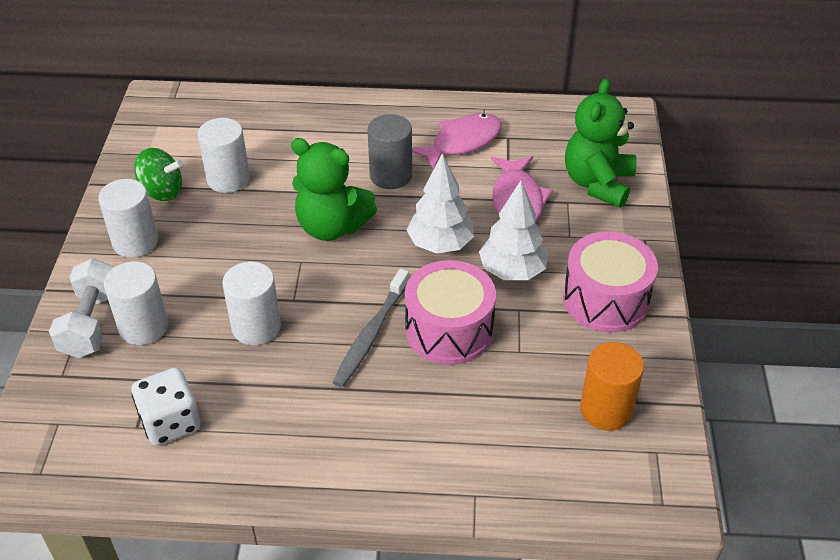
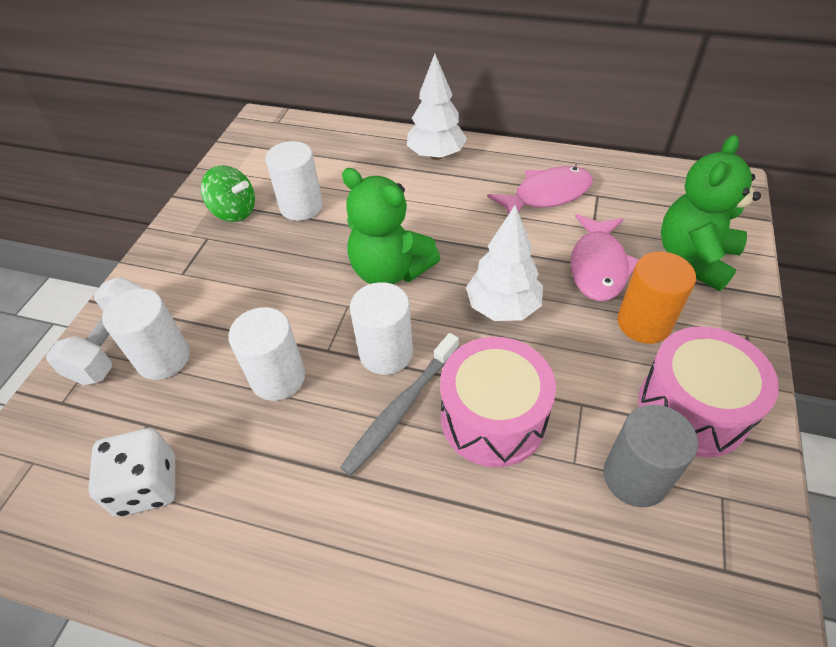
camera: 15 degrees right, 5 degrees up
white cylinder [98,179,158,258] -> white cylinder moved to [350,282,413,375]
grey cylinder [368,114,412,189] -> grey cylinder moved to [604,405,698,507]
white tree [479,181,548,280] -> white tree moved to [407,54,467,160]
orange cylinder [580,342,644,431] -> orange cylinder moved to [617,251,696,344]

